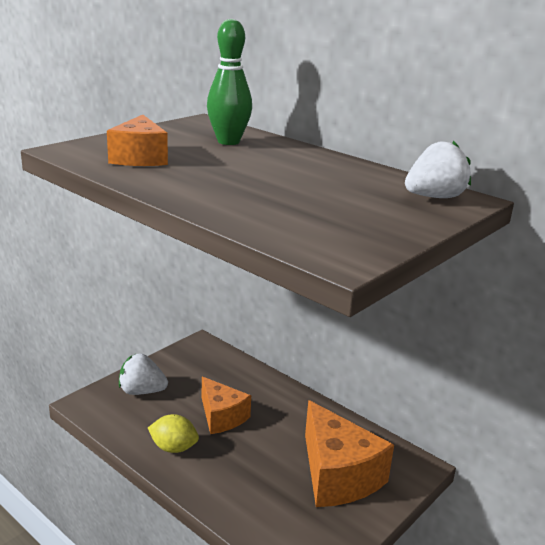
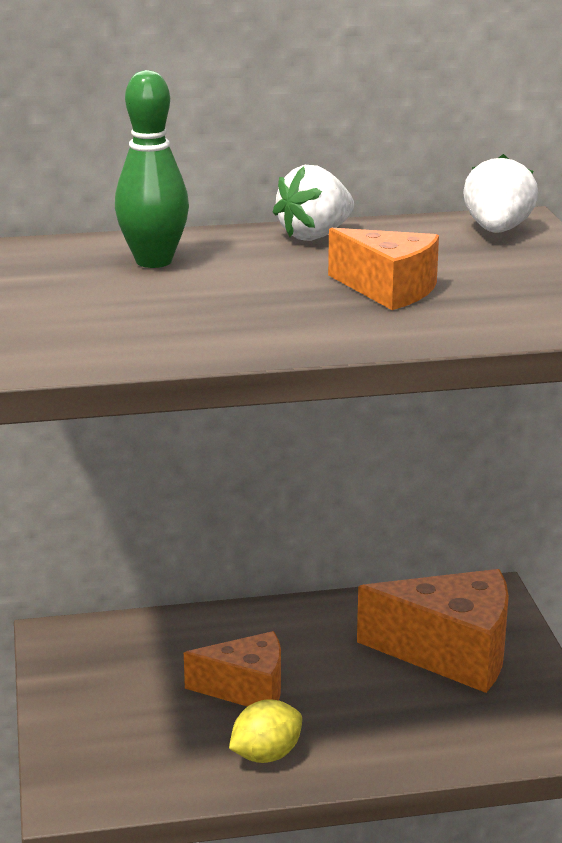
camera: 50 degrees left, 0 degrees up
orange cheese [107,115,168,166] -> orange cheese moved to [328,228,439,310]
white strawberry [119,354,168,395] -> white strawberry moved to [273,165,354,241]

